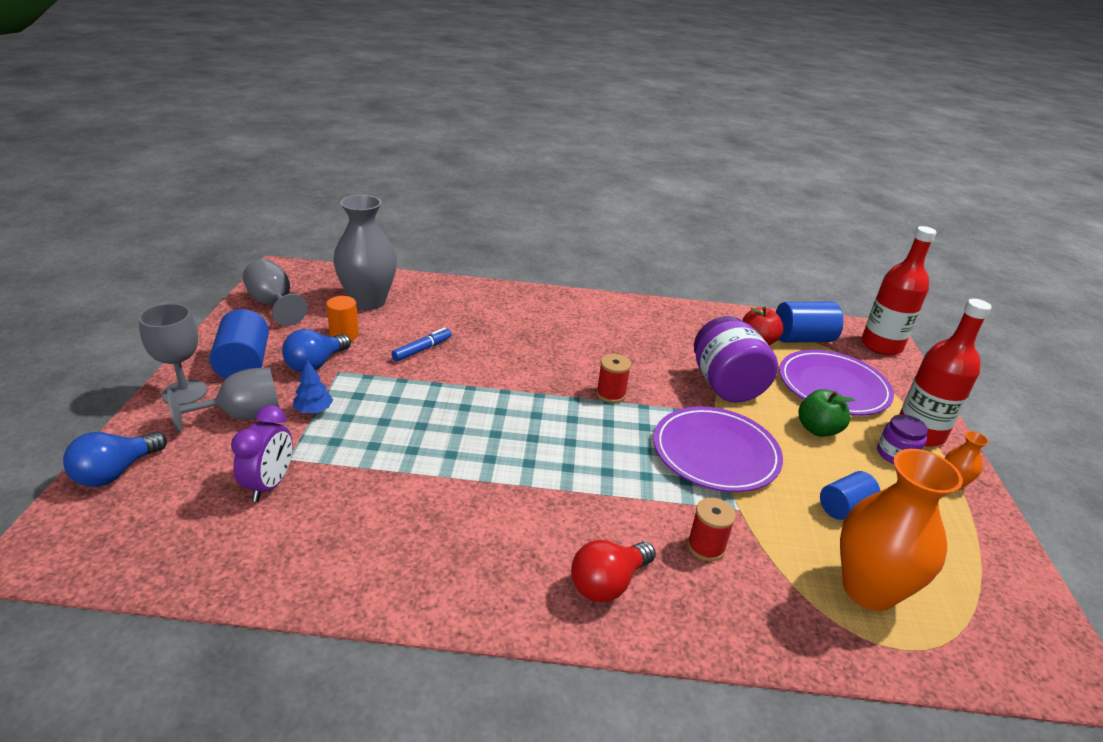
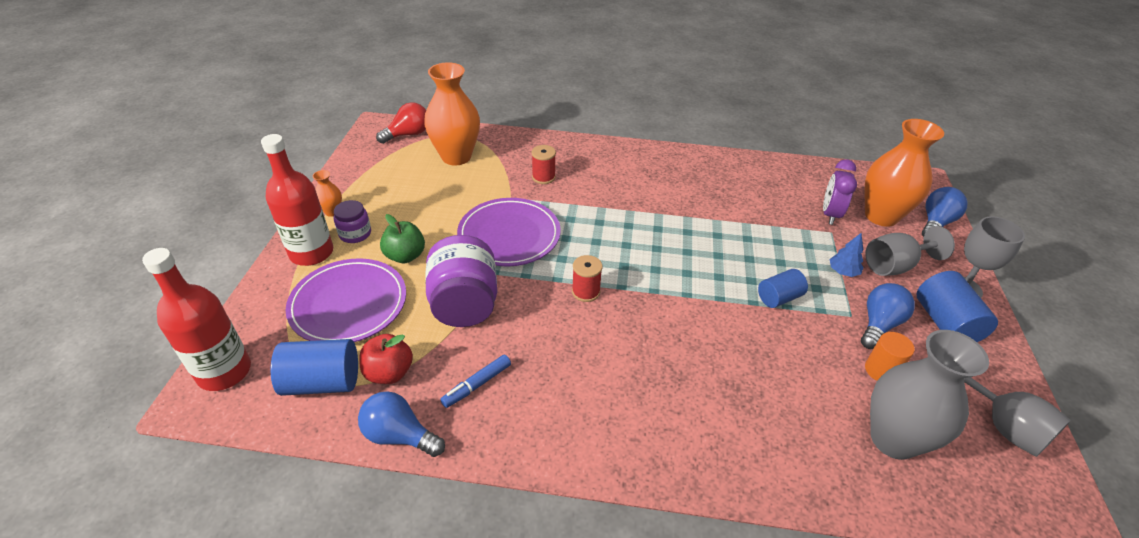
camera: 175 degrees left, 10 degrees up
blue marker [391,327,452,361] -> blue marker moved to [440,354,511,408]
red light bulb [571,540,656,602] -> red light bulb moved to [376,102,426,144]
blue cylinder [820,471,880,520] -> blue cylinder moved to [758,269,808,308]
none -> blue light bulb [358,391,445,457]
none -> orange vase [864,119,944,227]

